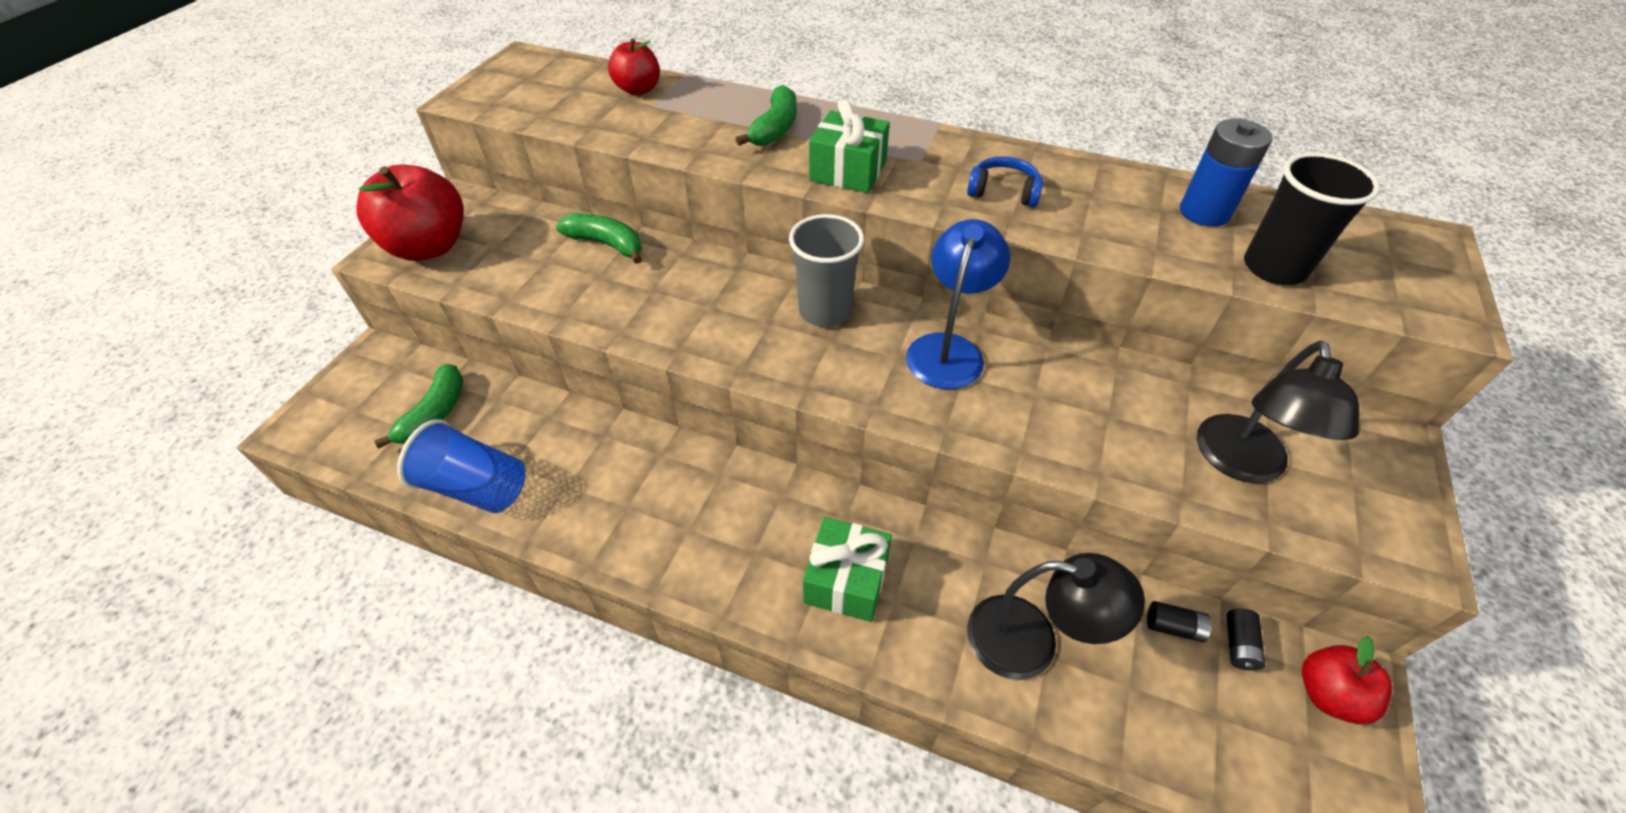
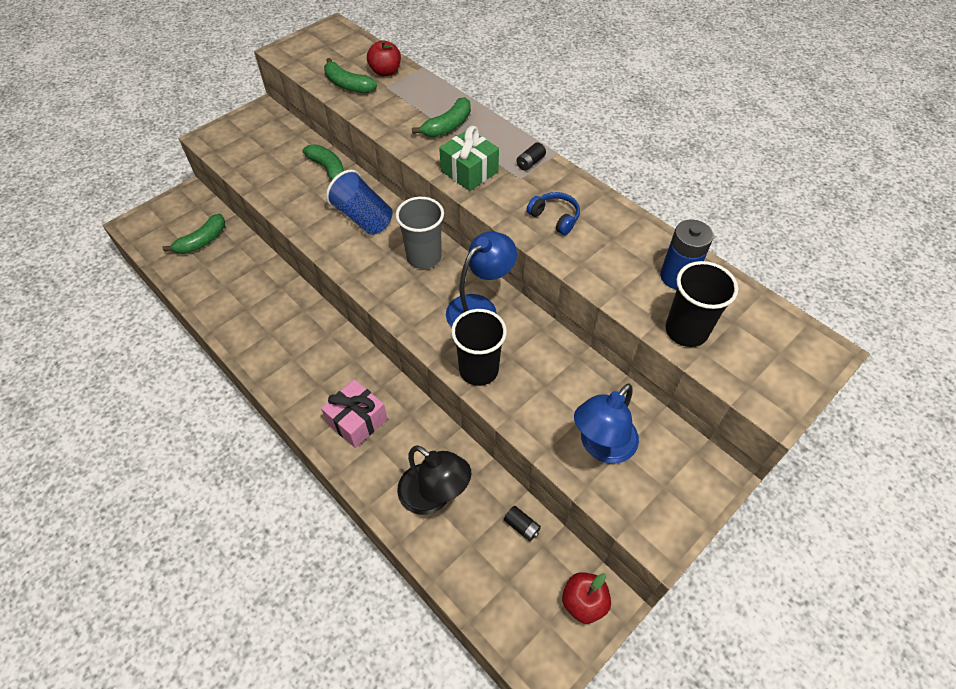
camera: 25 degrees right, 5 degrees up
red apple [357,165,464,261] -> none
blue cup [397,419,525,513] -> blue cup moved to [326,169,393,235]
green gift [803,517,892,622] -> pink gift [321,379,387,448]
black lamp [1197,341,1359,483] -> blue lamp [574,383,639,464]
black battery [1226,609,1265,671] -> black battery moved to [516,142,546,171]
none -> green banana [324,58,377,93]
none -> black cup [451,309,507,386]

